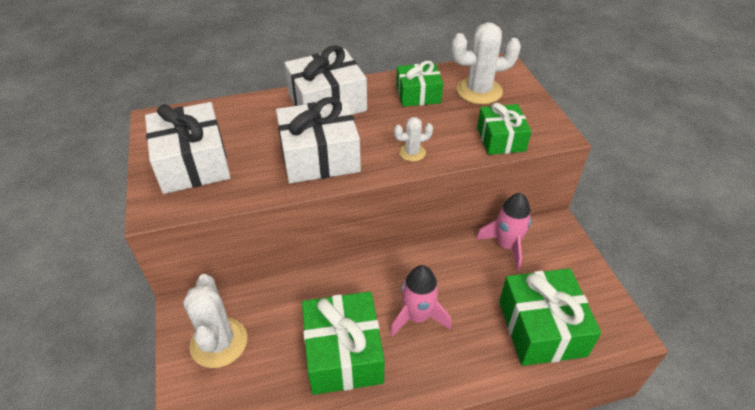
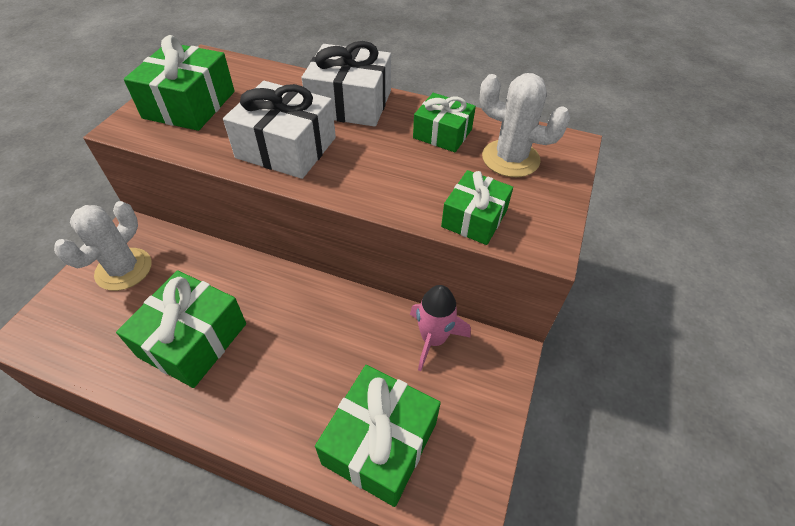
camera: 35 degrees right, 5 degrees up
white gift [145,102,231,194] -> green gift [124,35,235,131]
pink rocket [390,265,451,337] -> none
white cactus [394,117,433,162] -> none

